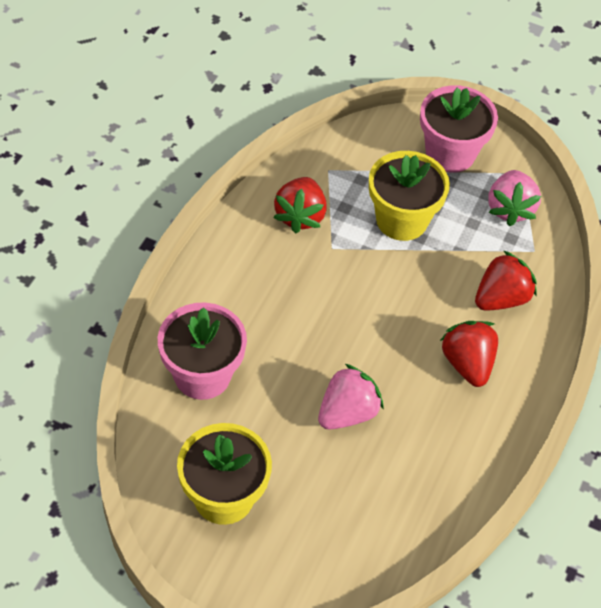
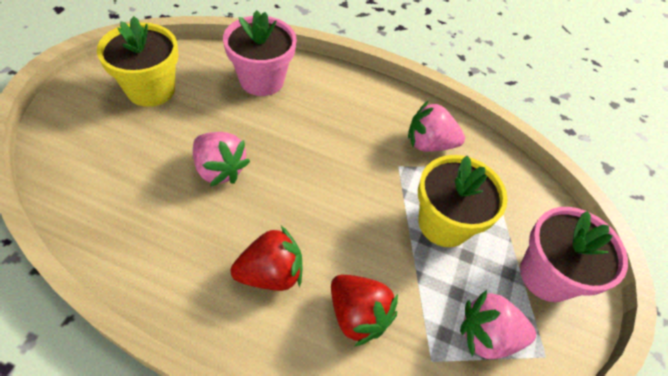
camera: 85 degrees right, 0 degrees up
red strawberry [273,177,327,234] -> pink strawberry [408,100,465,152]

